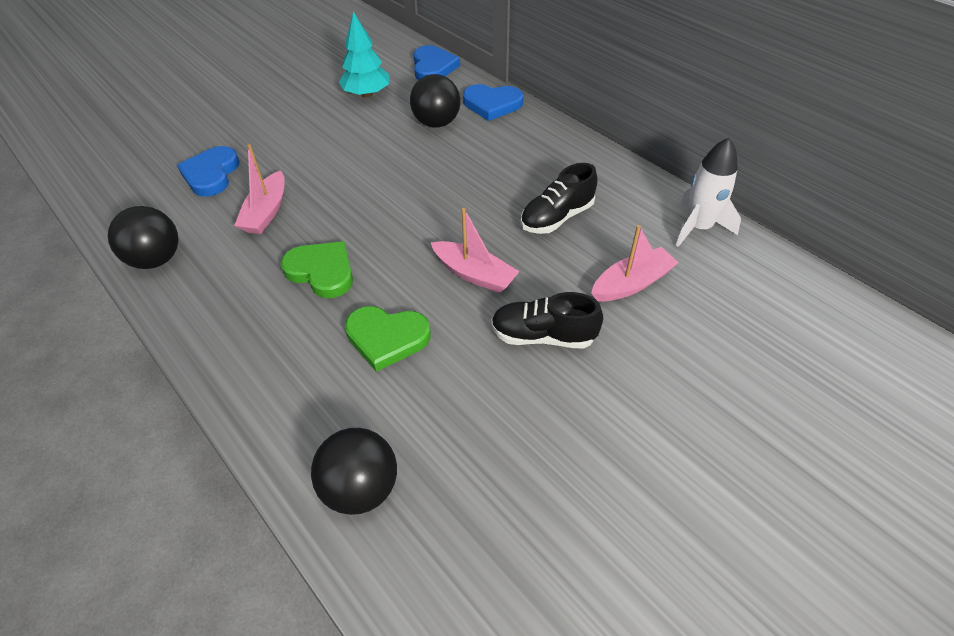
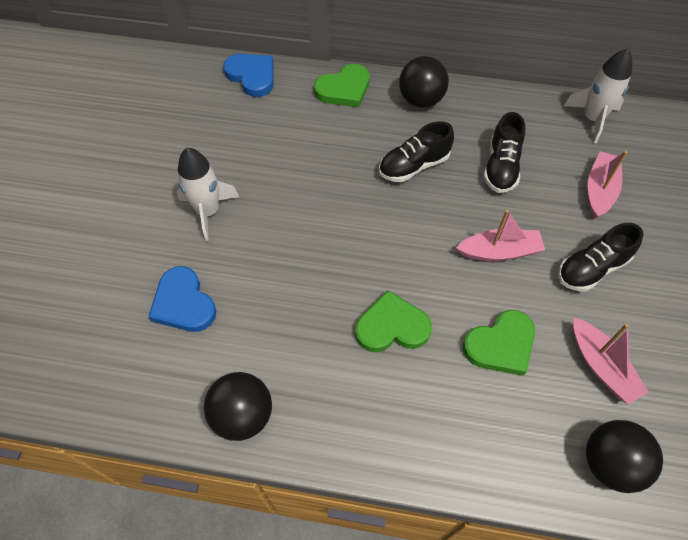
camera: 40 degrees left, 10 degrees up
pink boat [234,144,285,234] -> pink boat moved to [573,318,648,405]
turquoise tree [339,11,390,97] -> none
black ball [410,74,460,128] -> black ball moved to [399,56,449,108]
blue heart [463,84,523,121] -> green heart [314,64,370,107]
none -> white rocket [177,148,239,241]
none -> black shoe [379,121,454,182]

